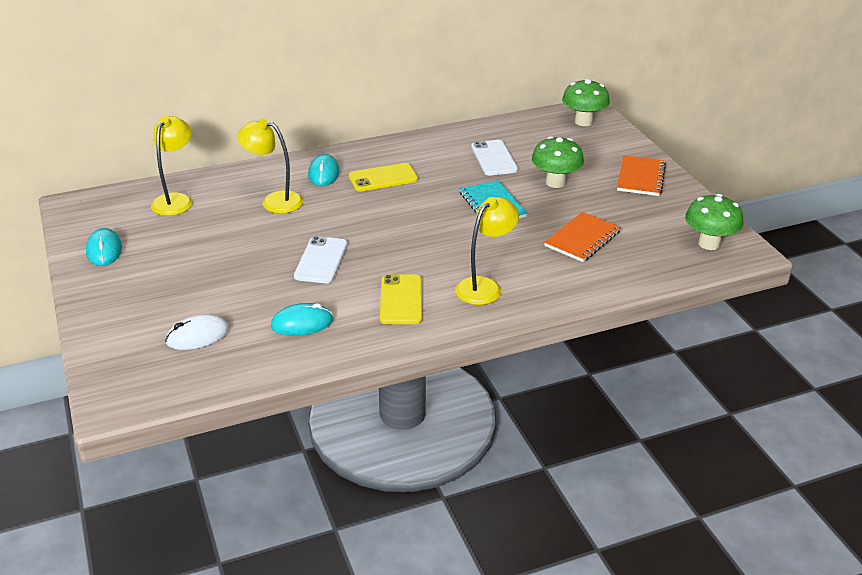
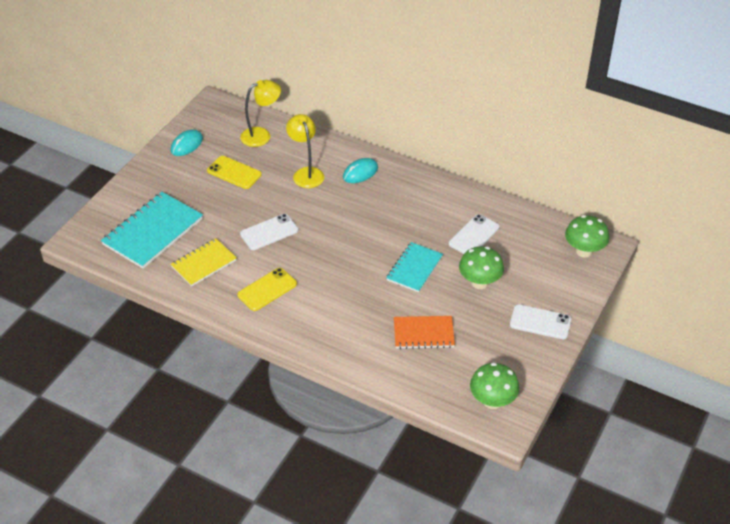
camera: 50 degrees right, 10 degrees up
white mouse [165,314,229,350] -> turquoise notebook [101,192,203,269]
turquoise mouse [271,303,333,336] -> yellow notebook [170,239,237,287]
yellow phone [349,163,418,191] -> yellow phone moved to [207,156,262,189]
yellow lamp [455,197,519,305] -> none
orange notebook [617,155,666,196] -> white phone [510,304,571,339]

